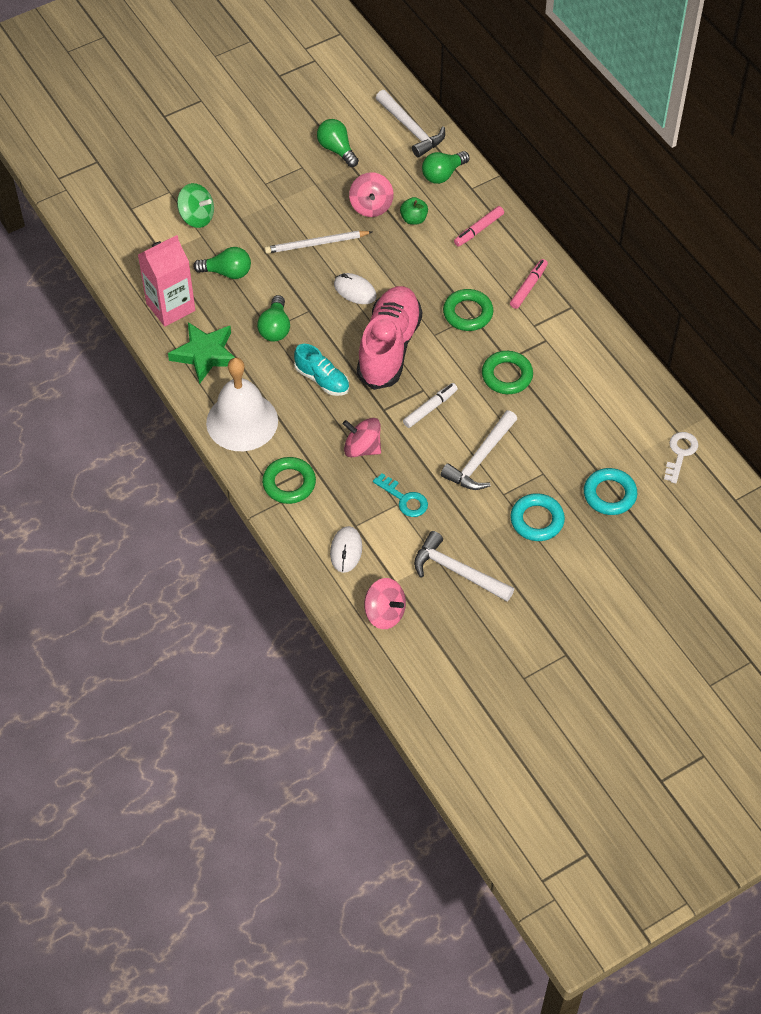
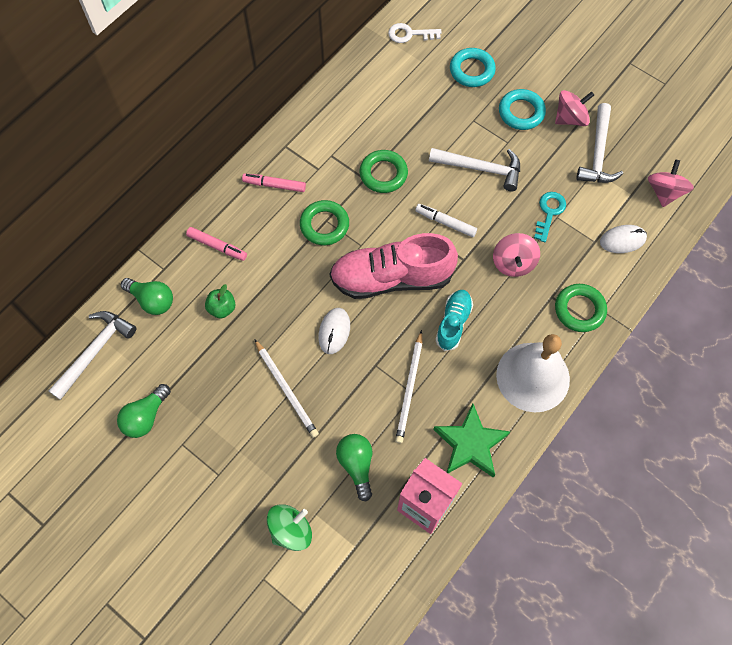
camera: 110 degrees left, 10 degrees up
green spinning top [177,183,214,228] -> green spinning top turned 45 degrees clockwise [267,504,312,551]
green light bulb [257,295,290,342] -> white pencil [395,330,422,444]
pink spinning top [349,172,394,217] -> pink spinning top moved to [555,90,594,126]

